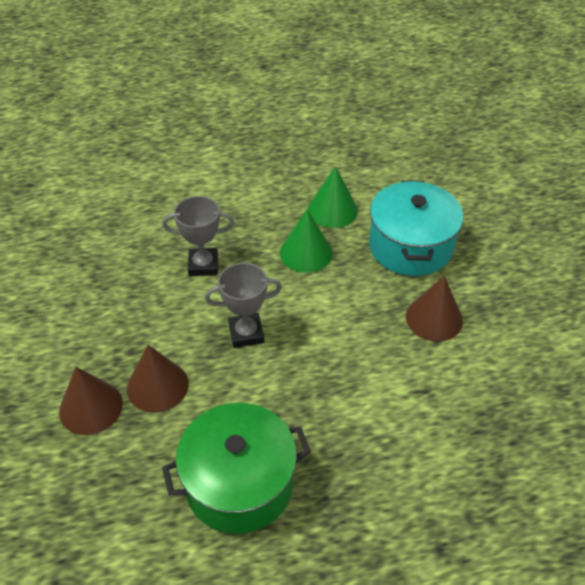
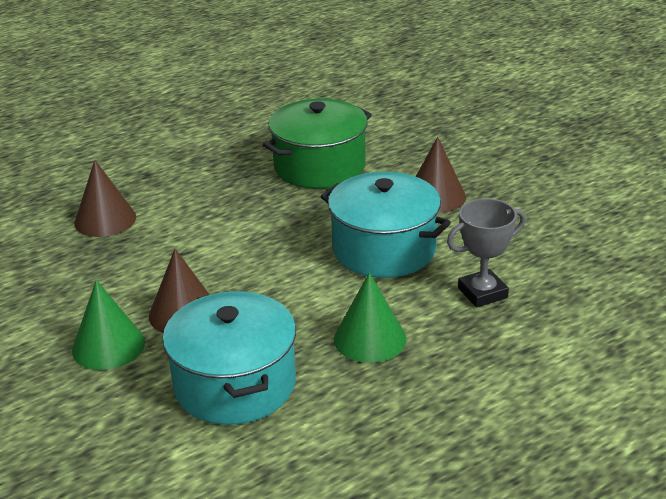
camera: 160 degrees right, 15 degrees down
brown cone [59,367,123,435] -> brown cone moved to [74,160,136,237]
grey trophy [205,263,282,348] -> turquoise pot [321,172,451,278]
green cone [308,166,358,228] -> green cone moved to [72,280,145,370]

